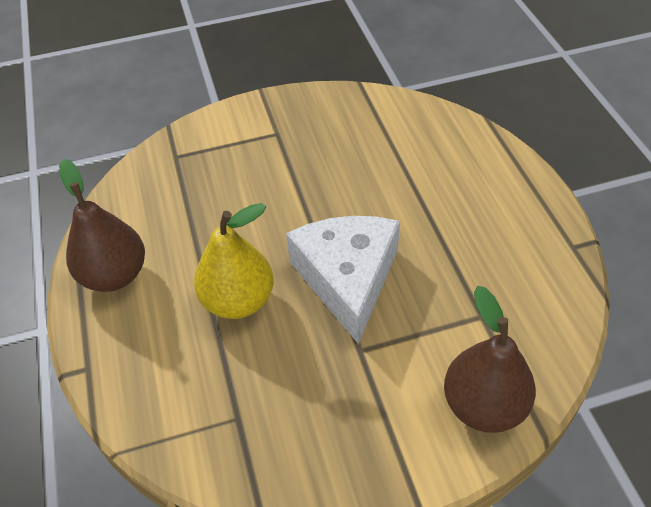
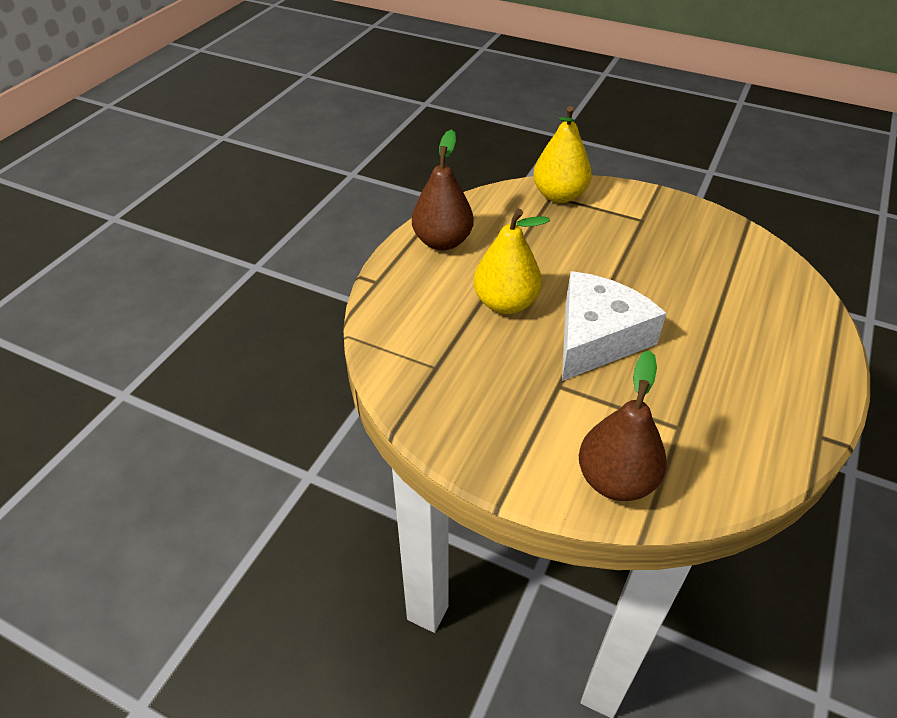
camera: 40 degrees right, 5 degrees down
none -> yellow pear [533,106,592,203]

